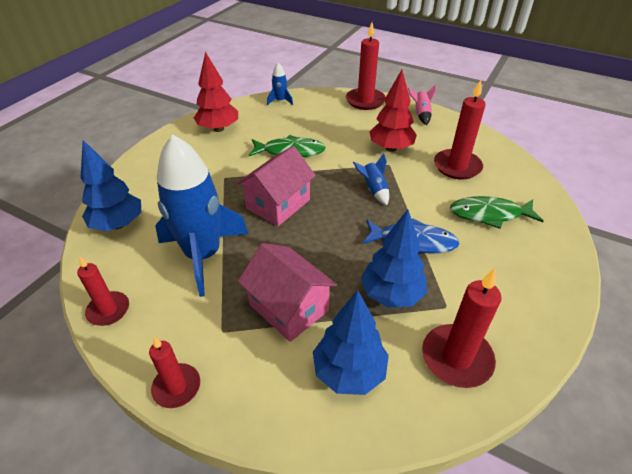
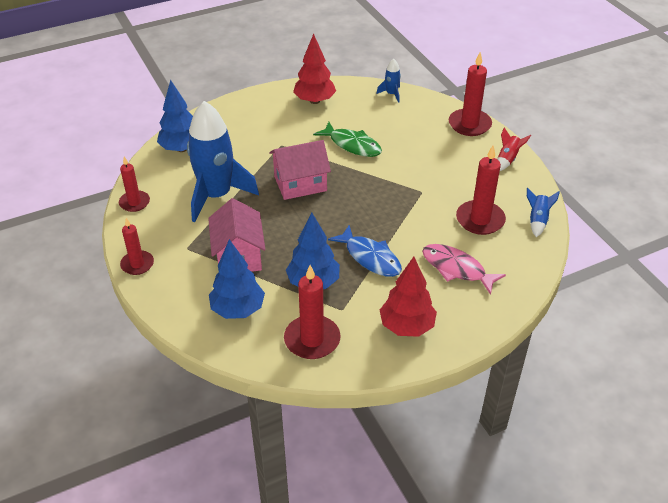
camera: 35 degrees right, 0 degrees up
blue rocket [353,153,389,205] -> blue rocket moved to [527,188,560,237]
red tree [369,70,417,152] -> red tree moved to [380,257,437,337]
pink rocket [408,85,436,125] -> red rocket [497,127,531,171]
green fish [450,196,543,229] -> pink fish [422,244,506,295]

